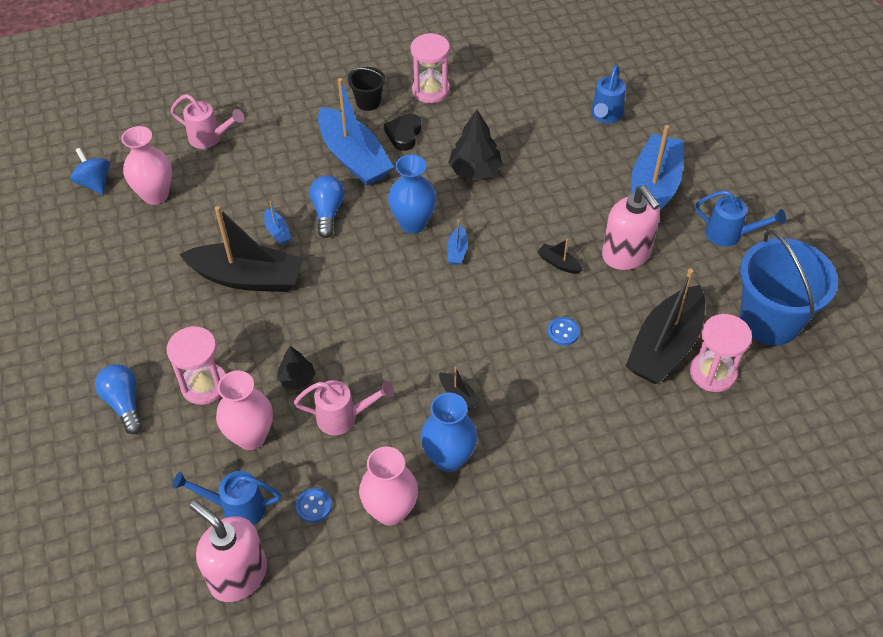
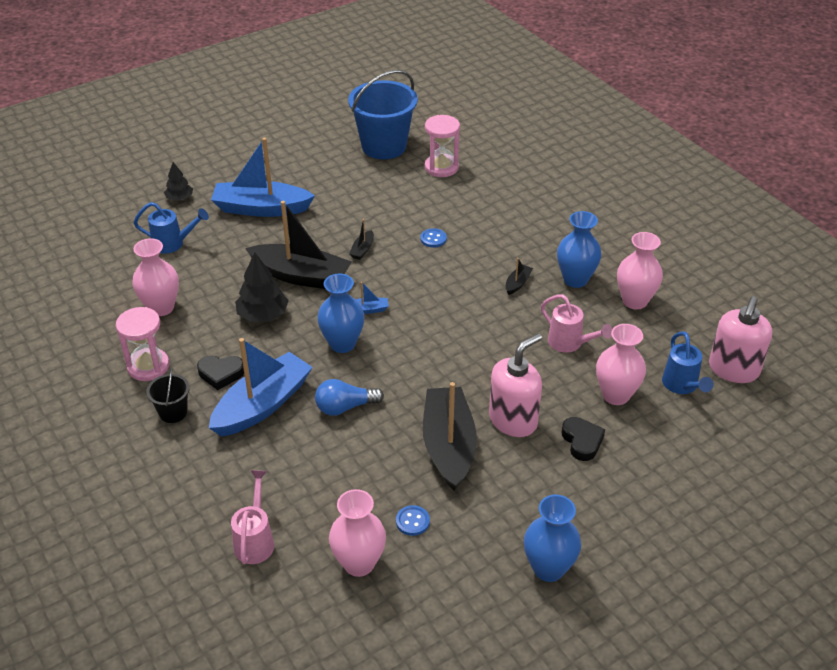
camera: 105 degrees left, 10 degrees down
blue spinning top [70,148,110,195] -> none
blue light bulb [95,364,142,434] -> none
pink hourglass [167,326,226,405] -> black heart [561,417,605,461]
blue boat [264,201,291,245] -> none
black tree [277,346,315,389] -> black tree moved to [164,162,193,201]
pink watering can [294,380,394,435] -> pink watering can turned 150 degrees clockwise [541,294,612,353]
blue button [295,488,332,523] -> blue button moved to [396,505,430,536]
pink soap dispenser [602,185,660,270] -> pink soap dispenser moved to [489,333,542,437]
black boat [626,269,705,384] -> black boat moved to [245,201,352,289]
blue watering can [695,190,786,247] -> none
none -> pink vase [132,238,179,316]
none -> blue vase [524,495,581,582]

